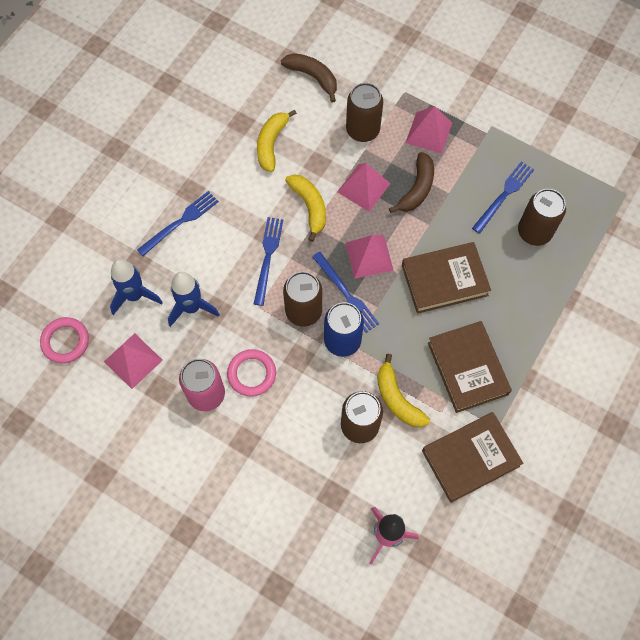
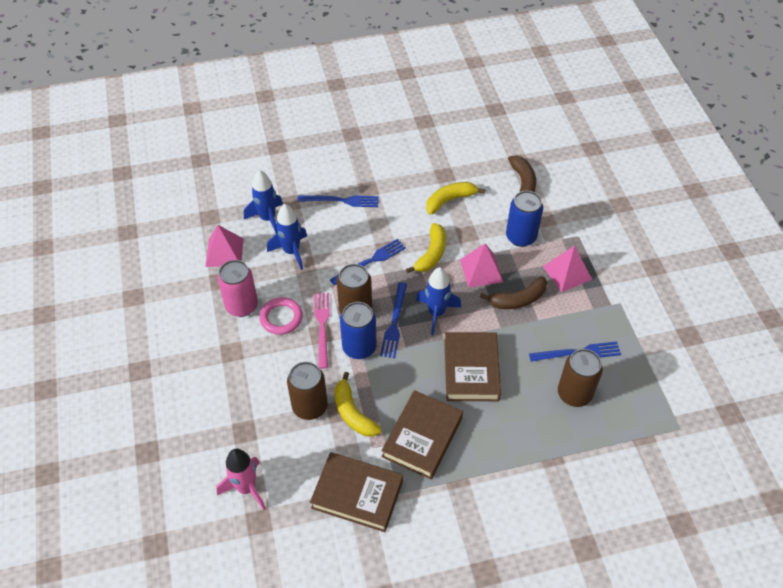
camera: 45 degrees right, 15 degrees down
pink ring [40,317,89,363] -> none
brown can [346,83,383,142] -> blue can [506,191,543,247]
pink pyramid [346,235,394,279] -> blue rocket [416,267,461,335]
yellow banana [377,354,430,427] -> yellow banana turned 45 degrees counterclockwise [334,372,381,437]
brown book [402,242,491,314] -> brown book turned 60 degrees clockwise [444,332,501,401]
none -> pink fork [314,293,330,369]

